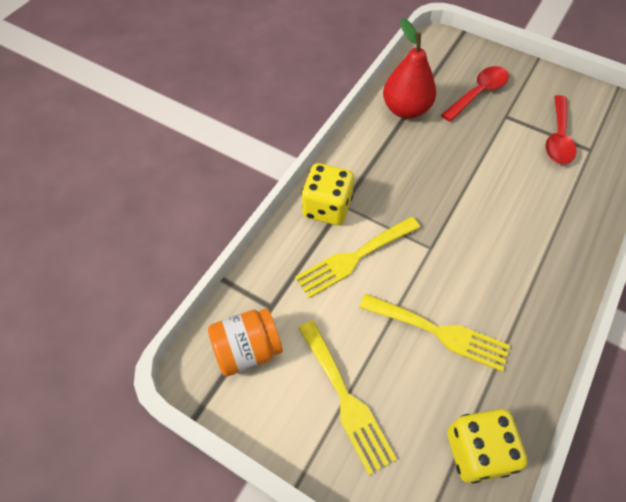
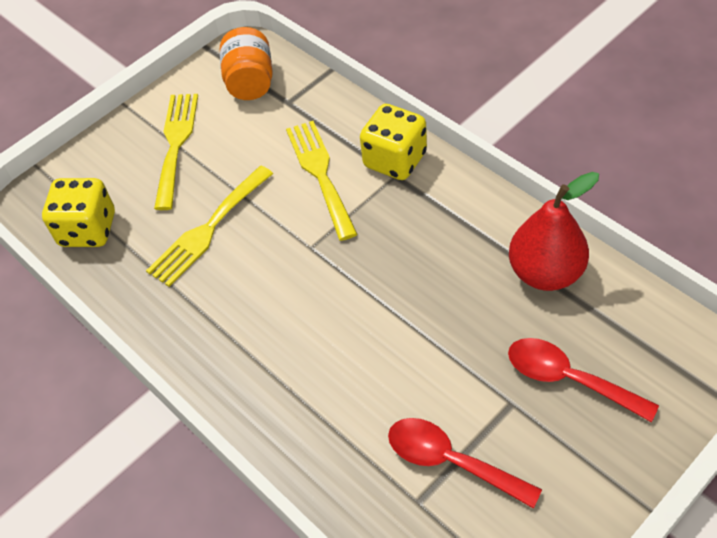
camera: 110 degrees right, 5 degrees down
yellow fork [299,320,397,475] -> yellow fork turned 105 degrees clockwise [154,94,198,210]
red spoon [441,66,509,122] -> red spoon turned 150 degrees clockwise [508,338,659,423]

